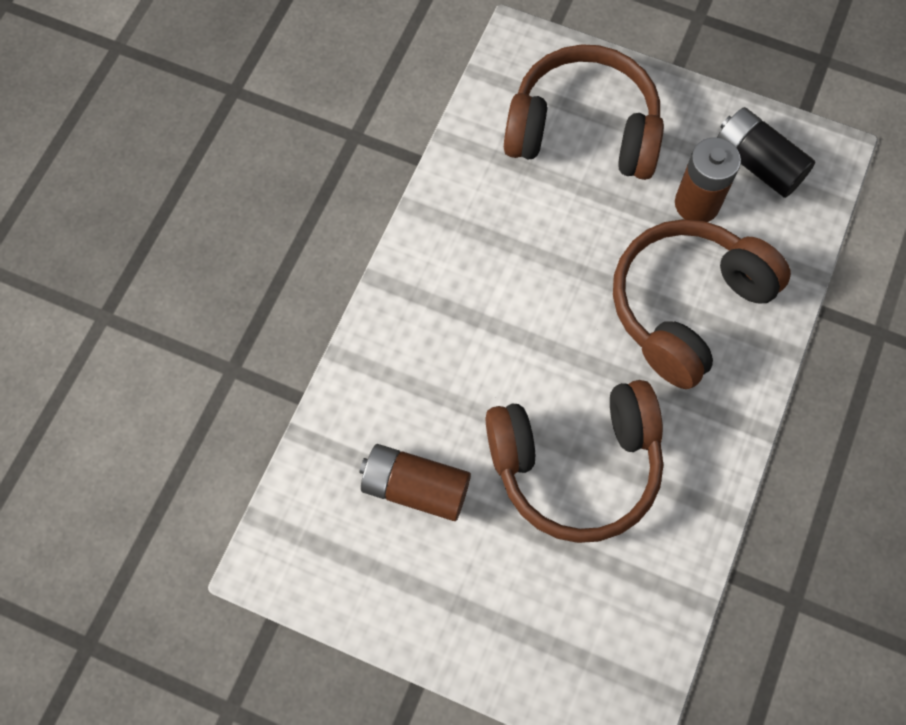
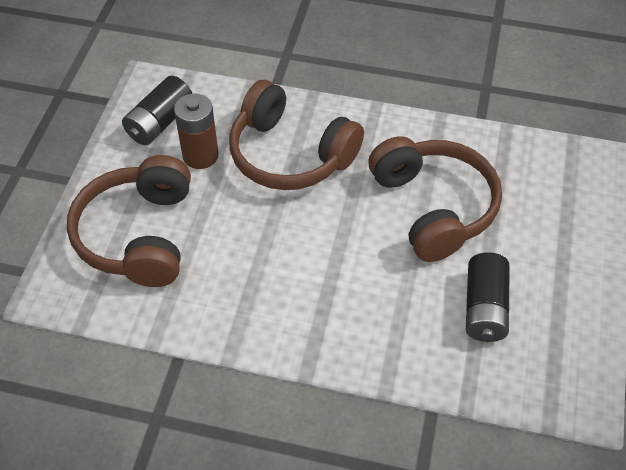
camera: 100 degrees left, 15 degrees down
brown battery [359,444,471,521] -> black battery [466,252,510,342]

